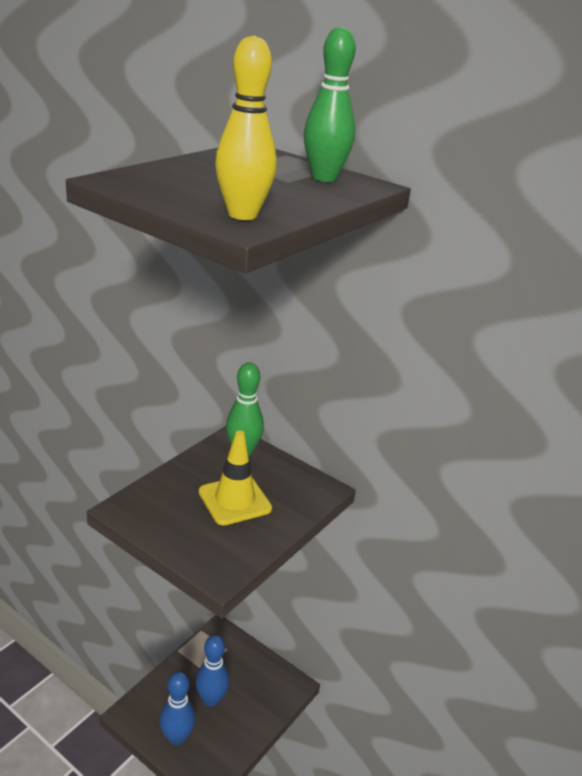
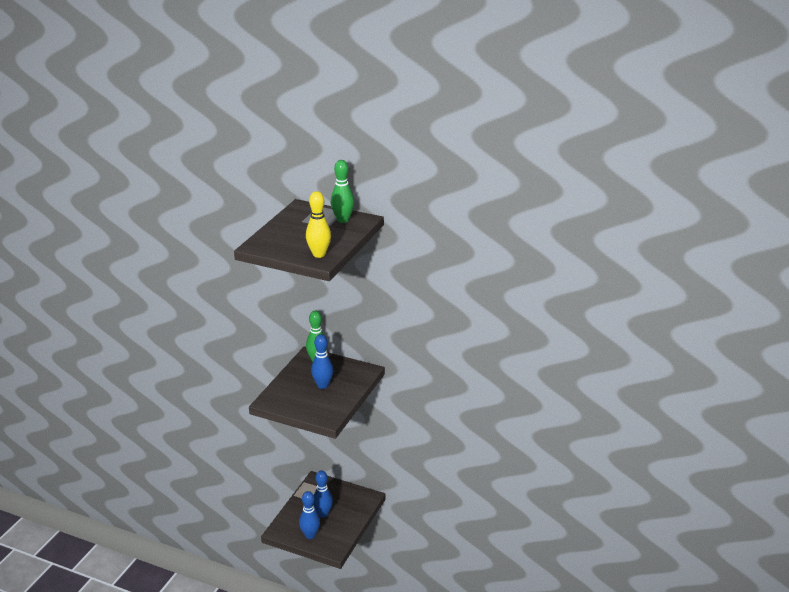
camera: 10 degrees left, 0 degrees up
yellow traffic cone [199,431,272,526] -> blue bowling pin [311,334,333,389]

